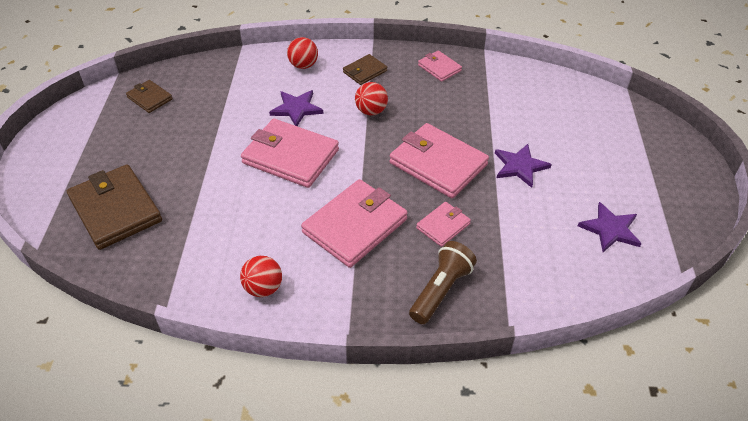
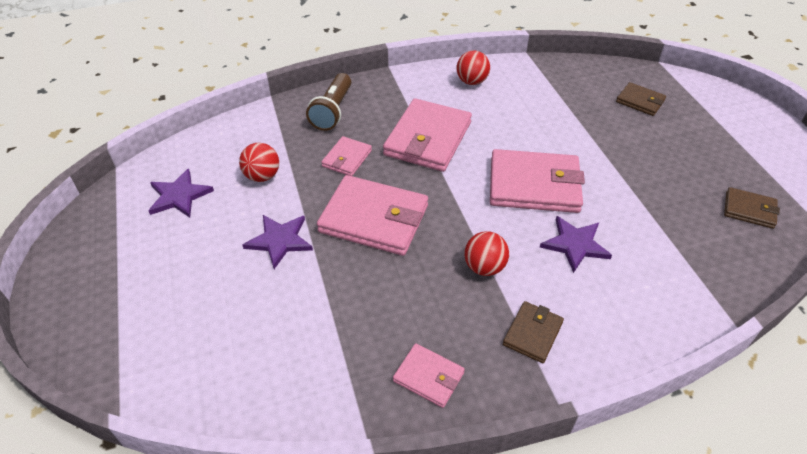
camera: 160 degrees right, 0 degrees up
brown wallet [67,164,162,250] -> brown wallet [616,82,666,116], size x0.52
red ball [287,37,318,69] -> red ball moved to [239,143,279,182]

